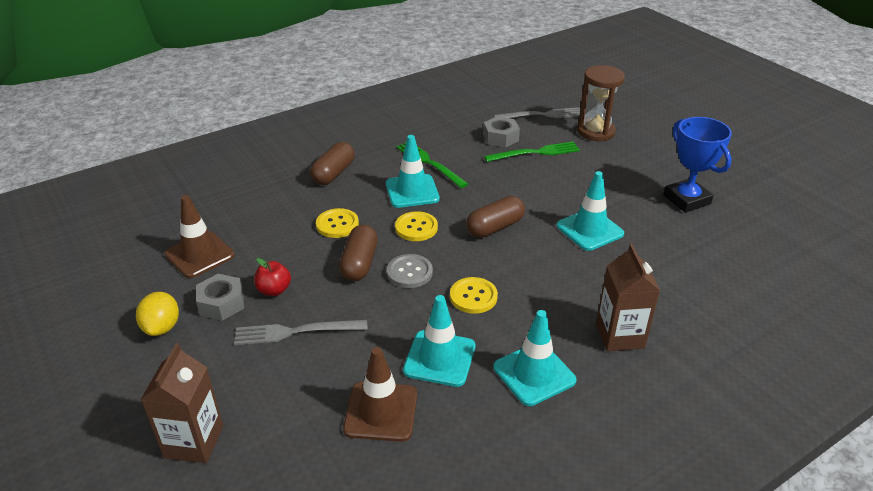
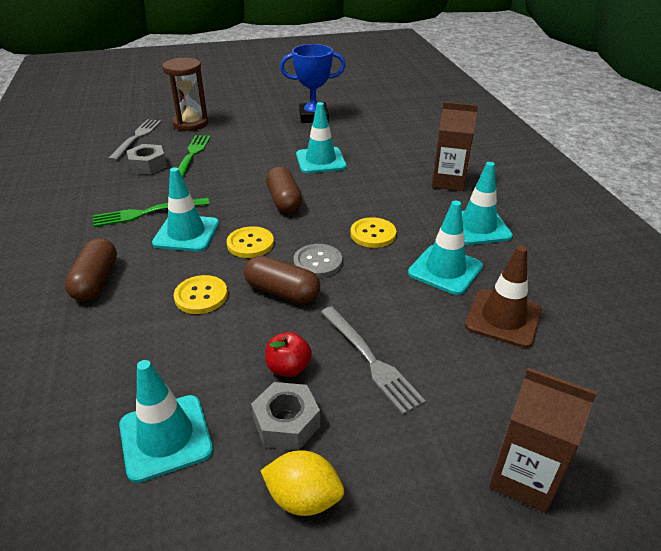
camera: 70 degrees left, 0 degrees up
brown traffic cone [165,195,235,278] -> turquoise traffic cone [119,360,213,483]
grey fork [234,320,368,345] -> grey fork turned 45 degrees counterclockwise [321,306,426,415]
brown capsule [310,142,355,185] -> brown capsule turned 45 degrees clockwise [64,238,117,301]

